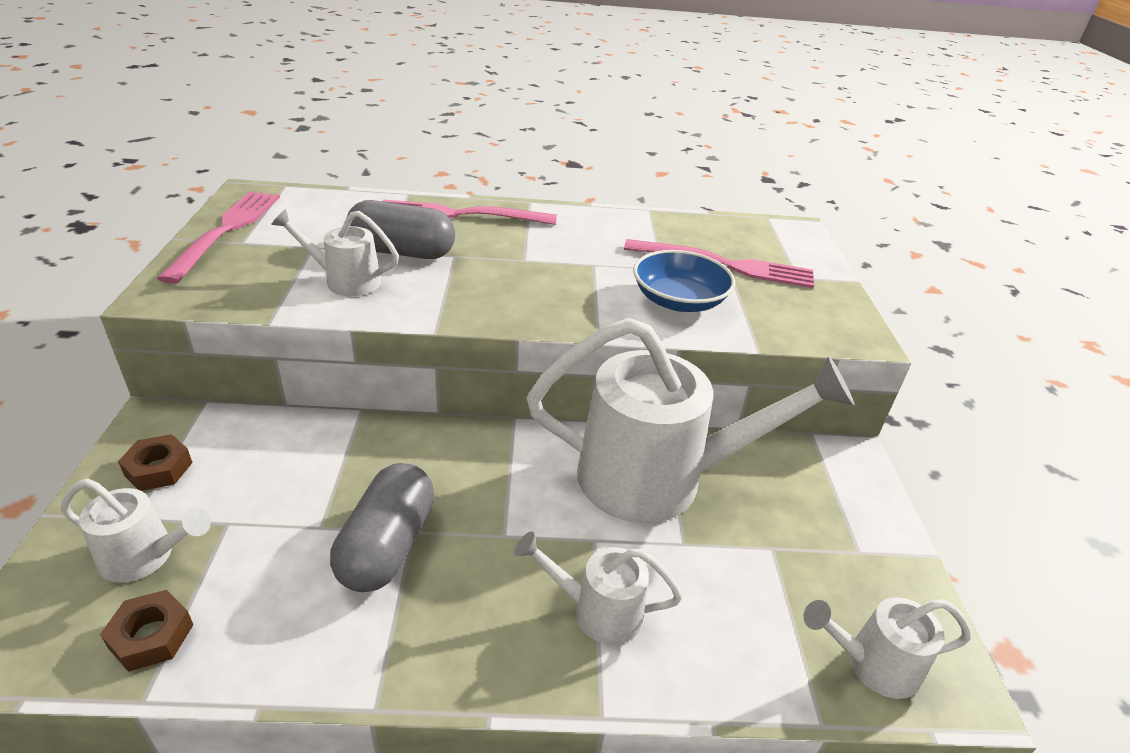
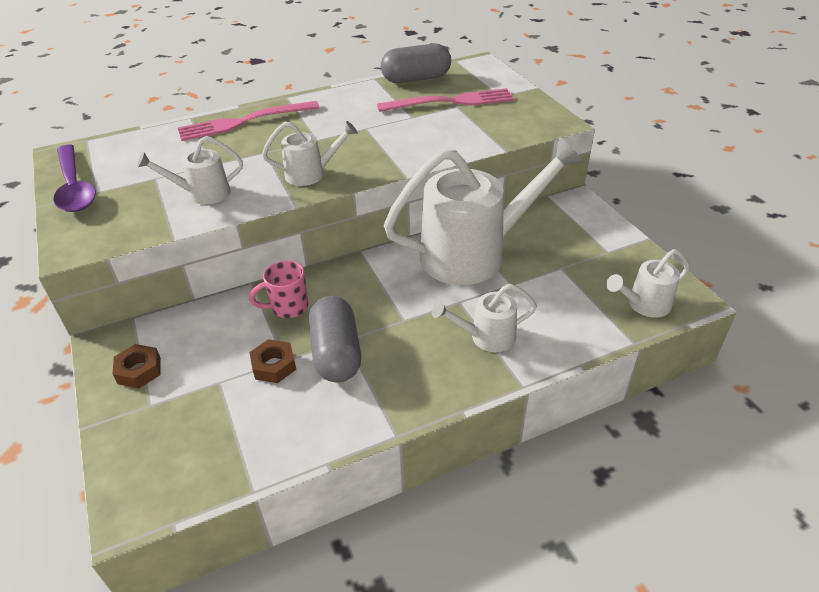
camera: 20 degrees left, 5 degrees up
white watering can [61,479,211,583] -> white watering can moved to [262,121,358,186]
brown nut [100,590,194,672] -> brown nut moved to [249,339,296,383]
pink fork [157,191,280,284] -> purple spoon [53,145,96,212]
grey capsule [347,200,455,259] -> grey capsule moved to [381,43,451,83]
blue bowl [633,250,735,312] -> none
none -> pink mug [249,261,309,318]

